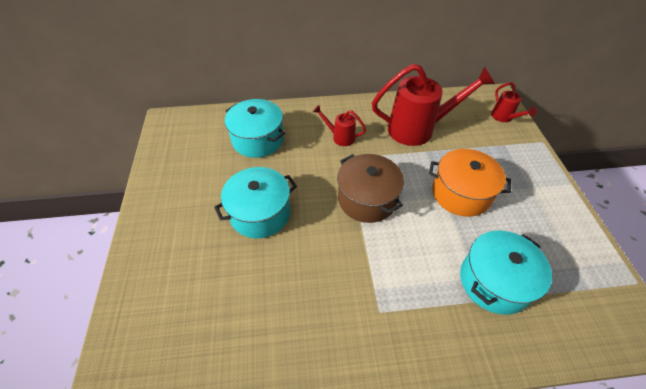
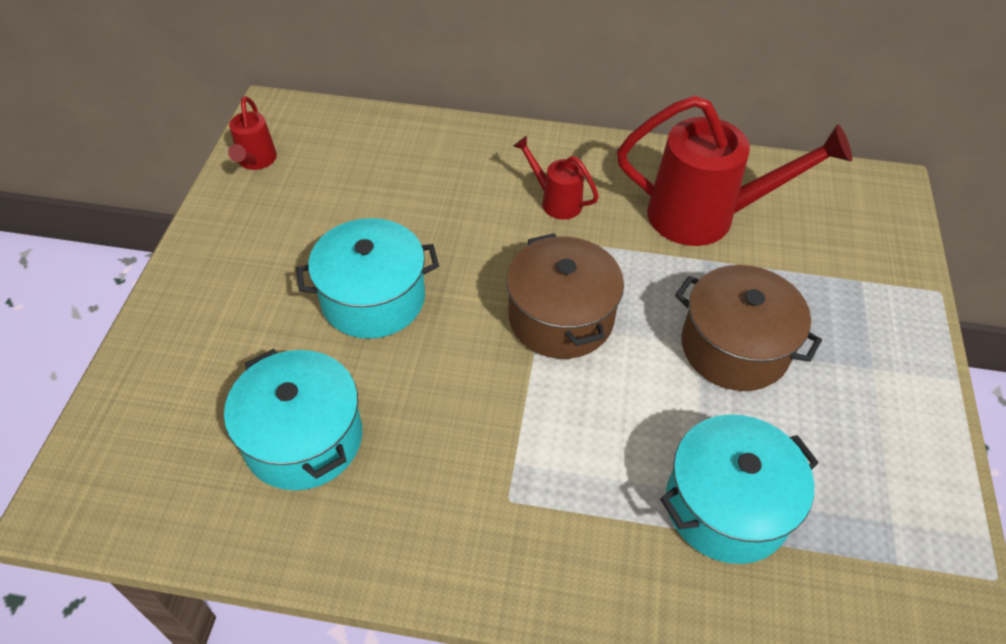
camera: 15 degrees right, 0 degrees up
turquoise pot [225,99,285,158] -> turquoise pot moved to [224,349,362,490]
orange pot [429,149,511,217] -> brown pot [675,265,822,391]
red watering can [491,82,537,122] -> red watering can moved to [228,96,277,170]

